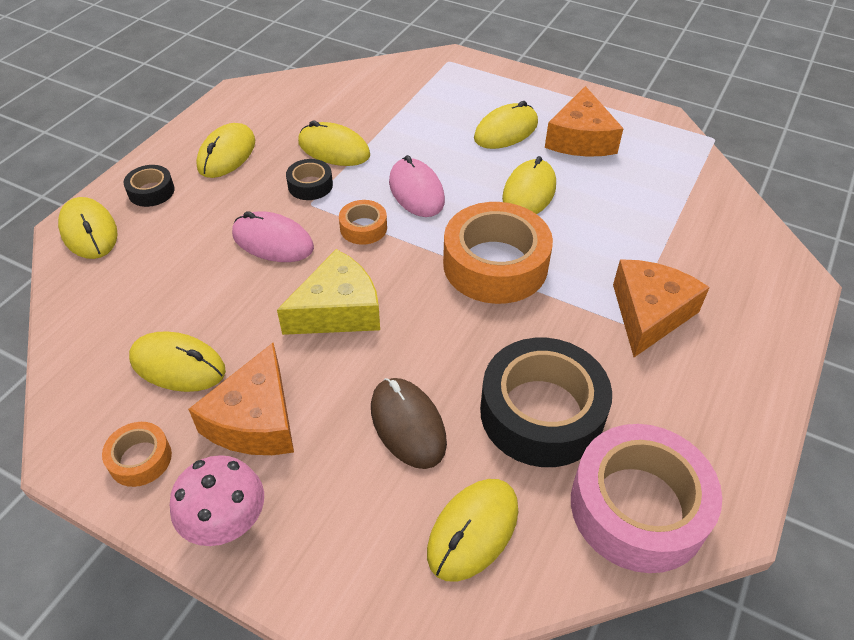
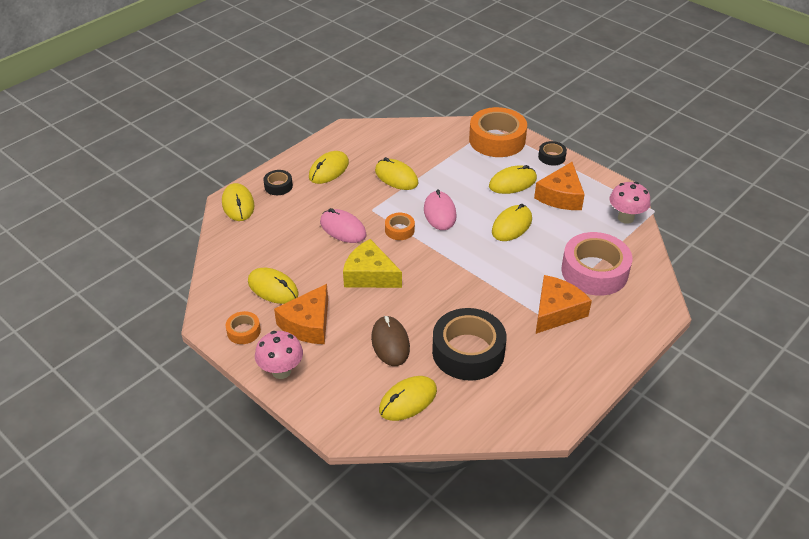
camera: 15 degrees right, 5 degrees down
yellow cheese [277,249,380,335] -> yellow cheese turned 135 degrees counterclockwise [343,239,402,288]
black tape [286,159,333,200] -> black tape moved to [538,141,567,166]
orange tape [443,202,553,304] -> orange tape moved to [469,107,527,157]
pink tape [571,424,722,573] -> pink tape moved to [561,232,632,296]
none -> pink mushroom [609,182,650,224]

